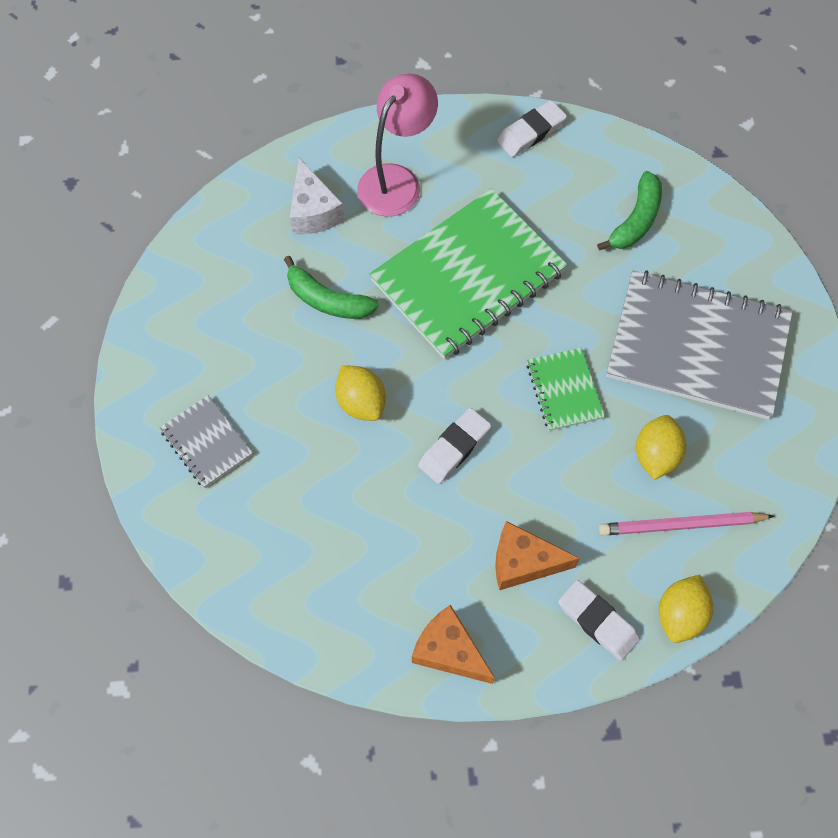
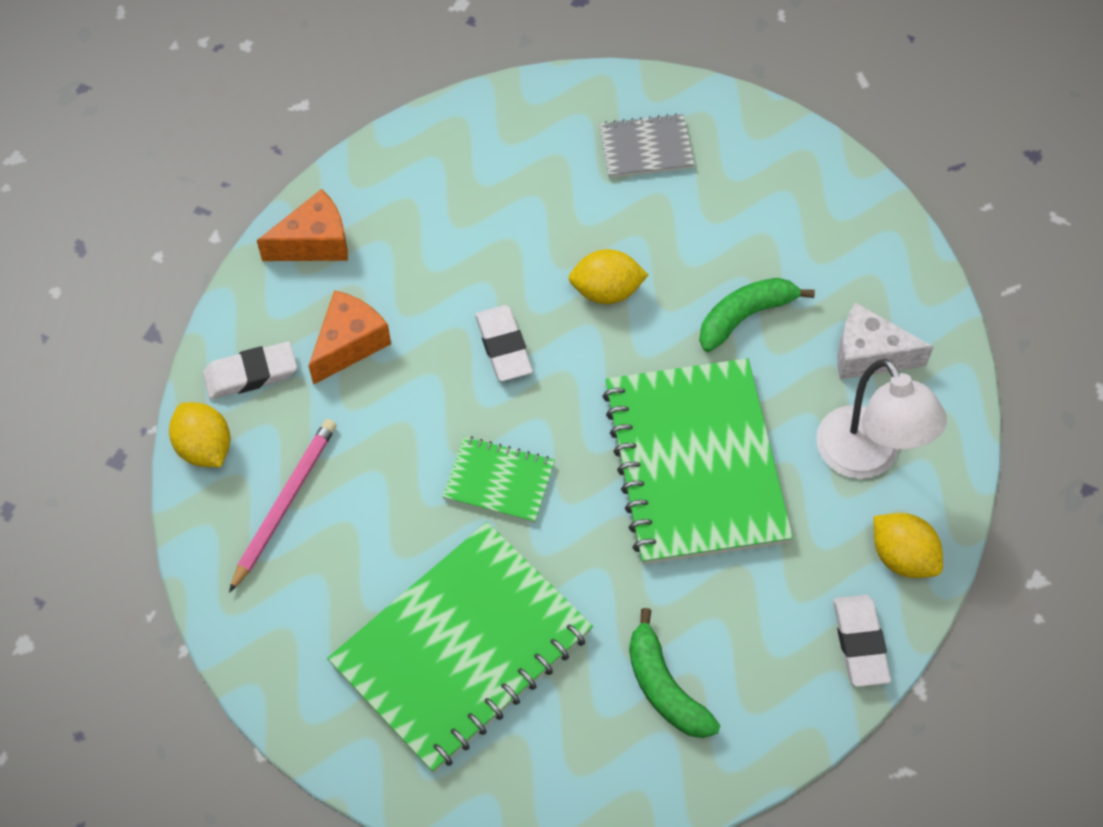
camera: 120 degrees right, 5 degrees down
pink lamp [357,73,438,217] -> white lamp [816,359,947,479]
grey notebook [606,271,793,420] -> green notebook [327,522,593,773]
yellow lemon [636,415,686,480] -> yellow lemon moved to [874,513,943,578]

